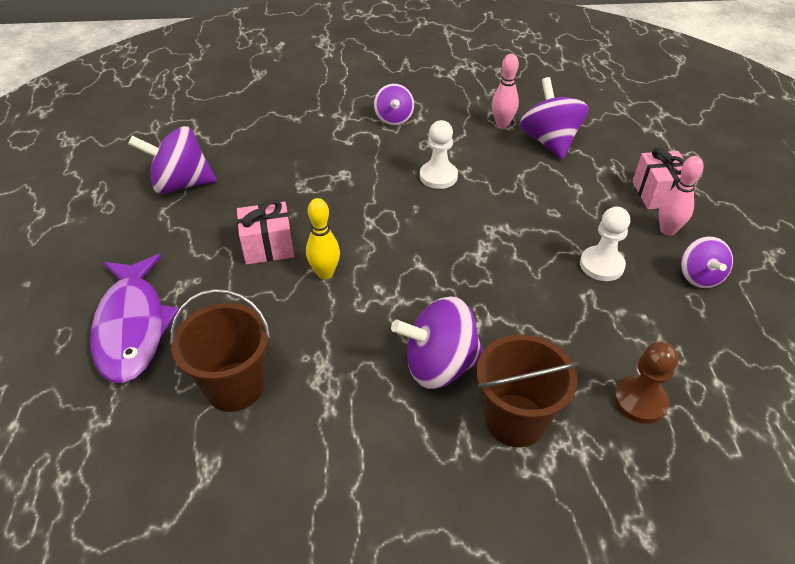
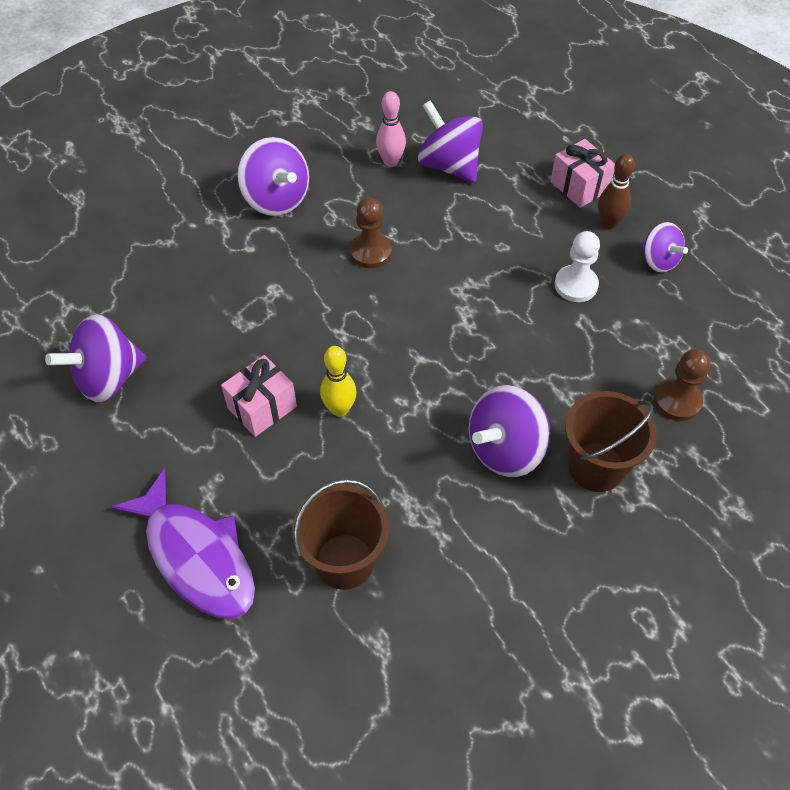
camera: 30 degrees left, 10 degrees up
purple spinning top [374,83,414,126] -> purple spinning top [237,137,309,216], size x1.59
white pawn [420,120,458,189] -> brown pawn [350,198,392,268]
pink bowling pin [659,156,703,236] -> brown bowling pin [598,154,635,229]

